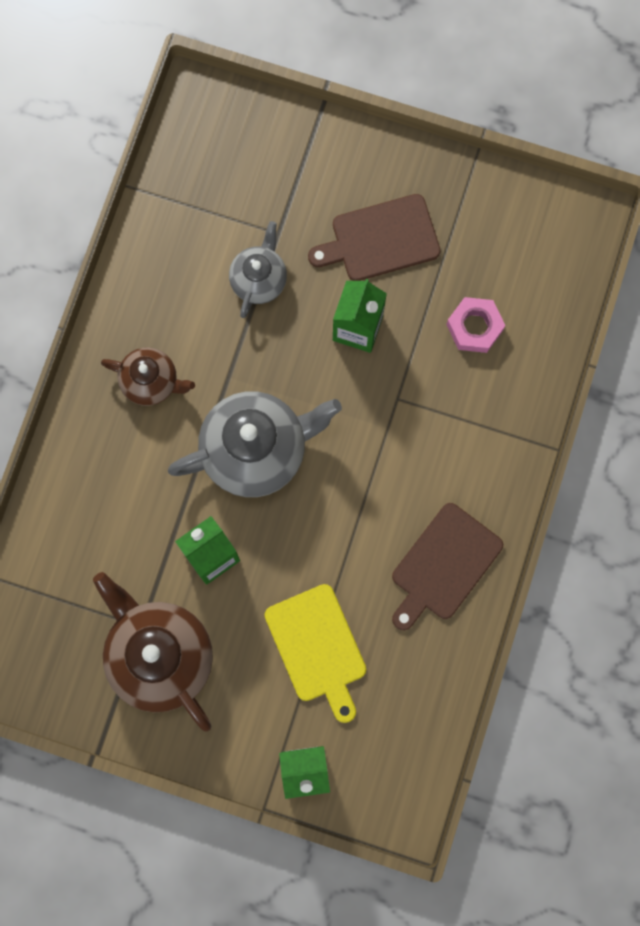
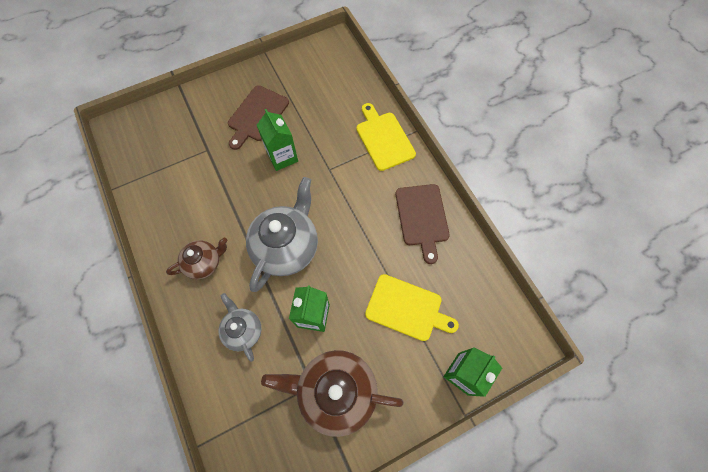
camera: 45 degrees left, 10 degrees down
grey teapot [229,221,287,318] -> grey teapot moved to [219,293,262,362]
pink nut [446,297,505,353] -> none
none -> yellow cutting board [356,103,416,171]

